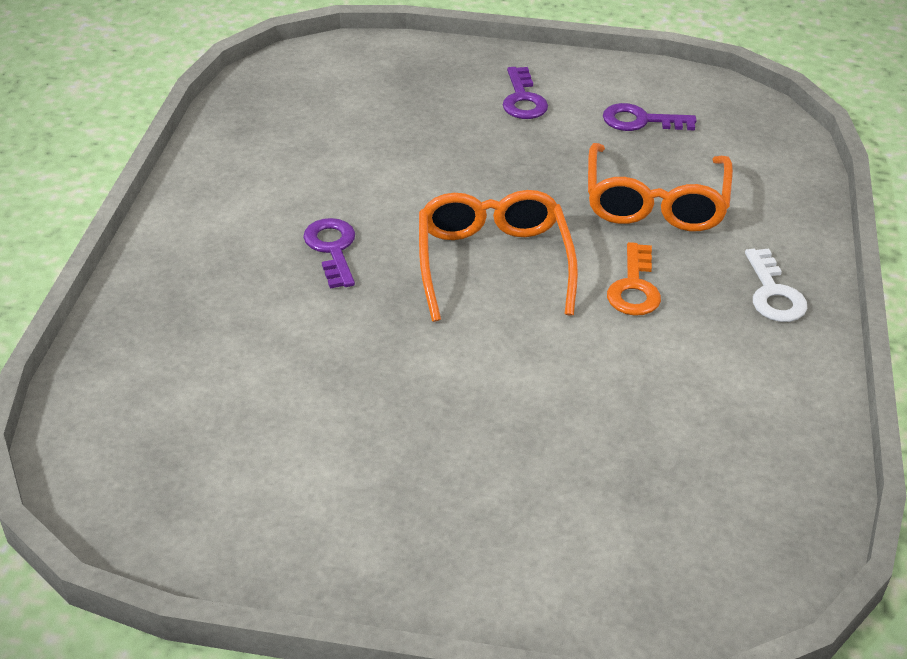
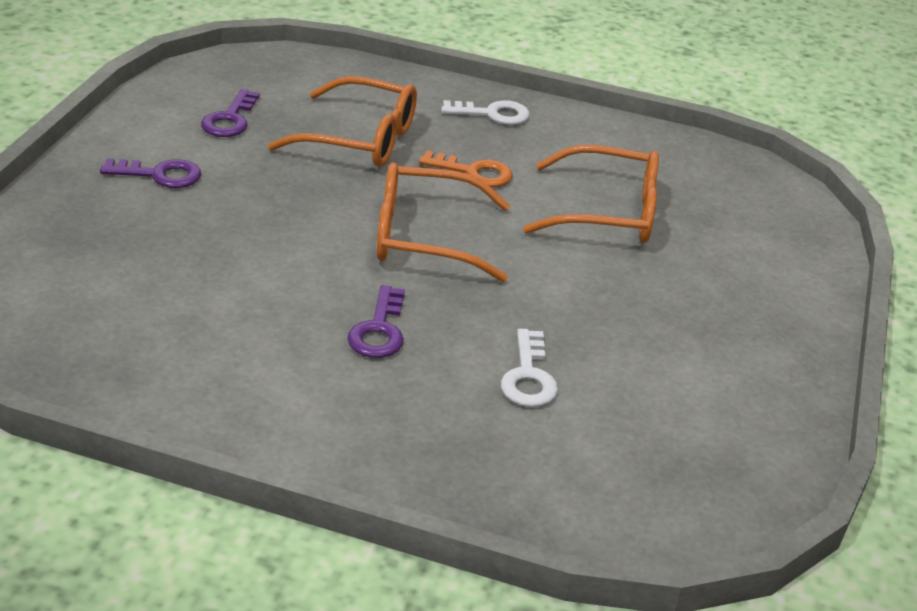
camera: 85 degrees left, 5 degrees down
purple key [303,218,355,288] -> purple key turned 75 degrees counterclockwise [347,285,405,358]
none -> white key [501,329,558,407]
none -> orange glasses [523,145,659,243]

